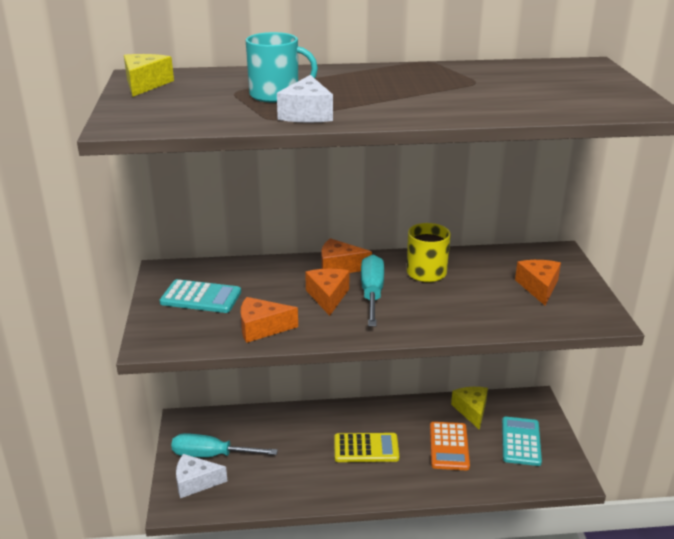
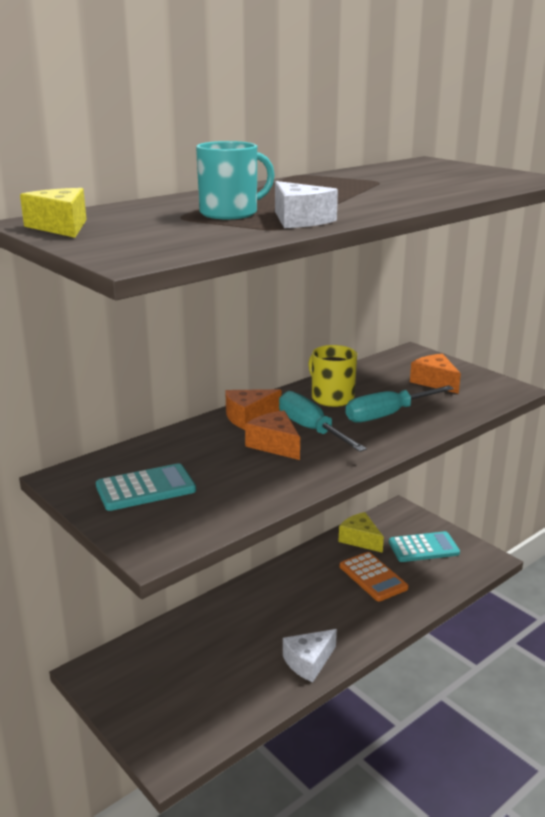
camera: 35 degrees left, 5 degrees down
turquoise screwdriver [171,433,278,457] -> turquoise screwdriver moved to [346,385,454,423]
white cheese [176,454,227,498] -> white cheese moved to [283,629,337,682]
orange cheese [240,297,298,343] -> none
yellow calculator [334,433,399,462] -> none
turquoise calculator [502,417,542,466] -> turquoise calculator turned 105 degrees clockwise [389,531,460,562]

